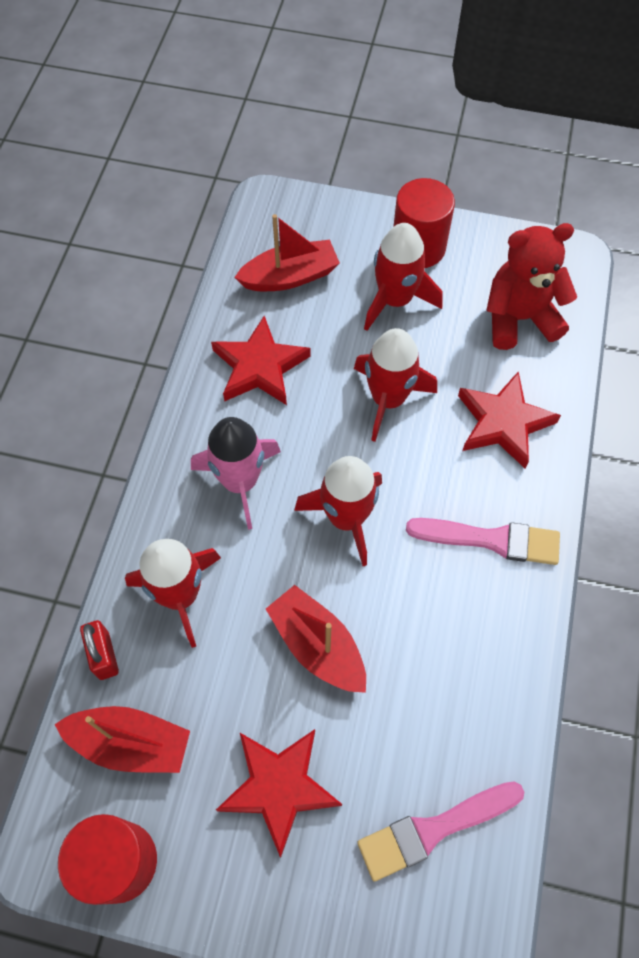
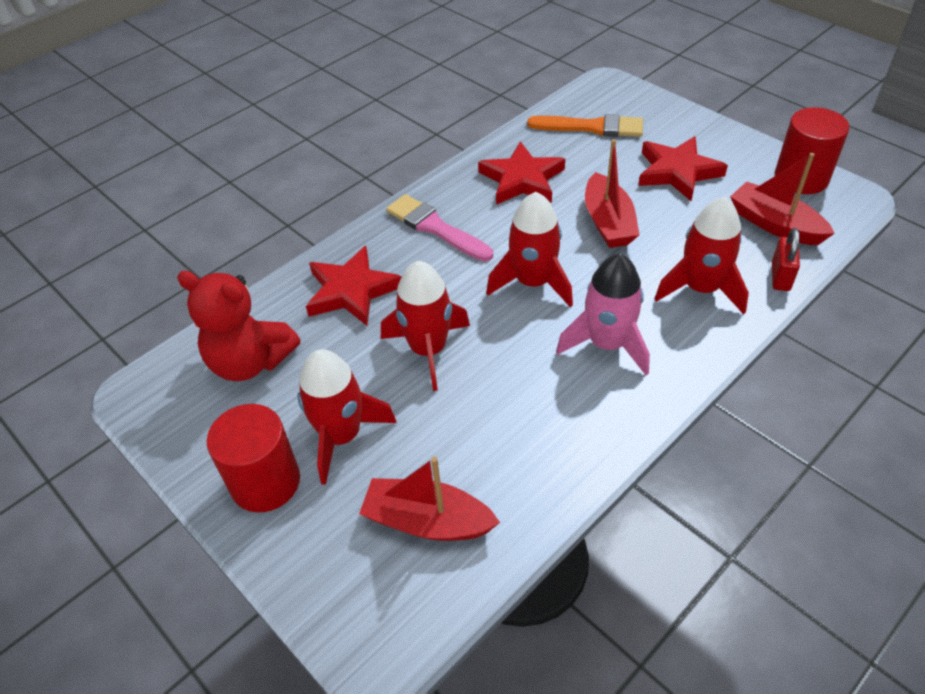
camera: 145 degrees left, 15 degrees down
red star [211,316,311,405] -> red star moved to [478,141,565,205]
pink brush [357,781,524,882] -> orange brush [527,114,643,137]

